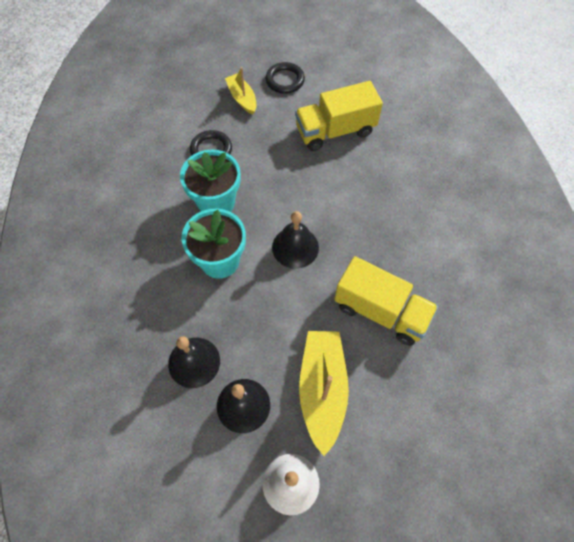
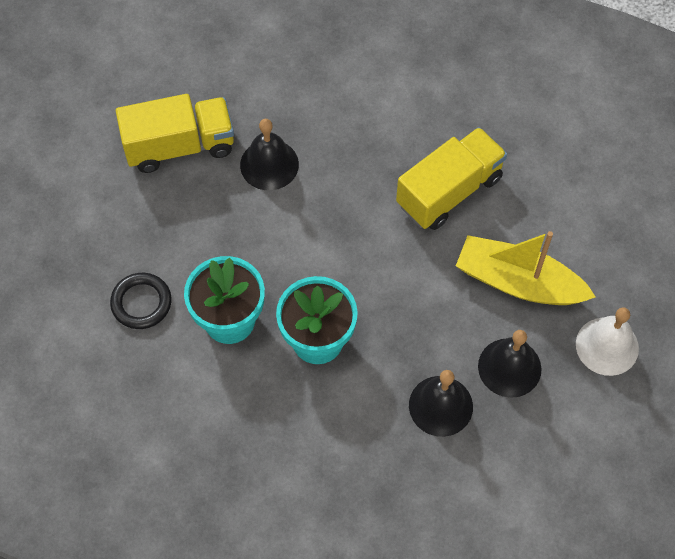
camera: 70 degrees left, 0 degrees up
yellow boat [225,67,256,115] -> none
black ring [266,62,305,94] -> none
black bell [272,211,319,269] -> black bell moved to [240,119,299,190]
yellow truck [295,81,383,151] -> yellow truck turned 105 degrees counterclockwise [116,94,234,173]

